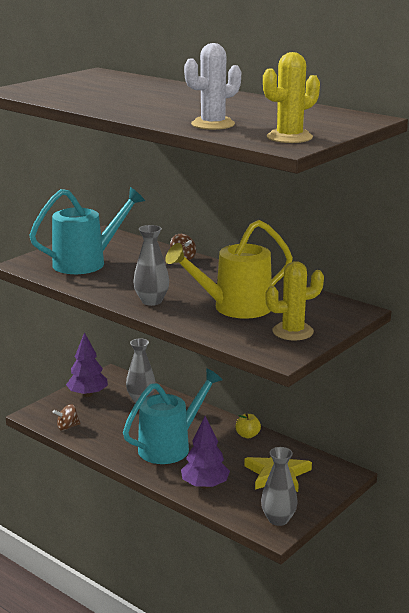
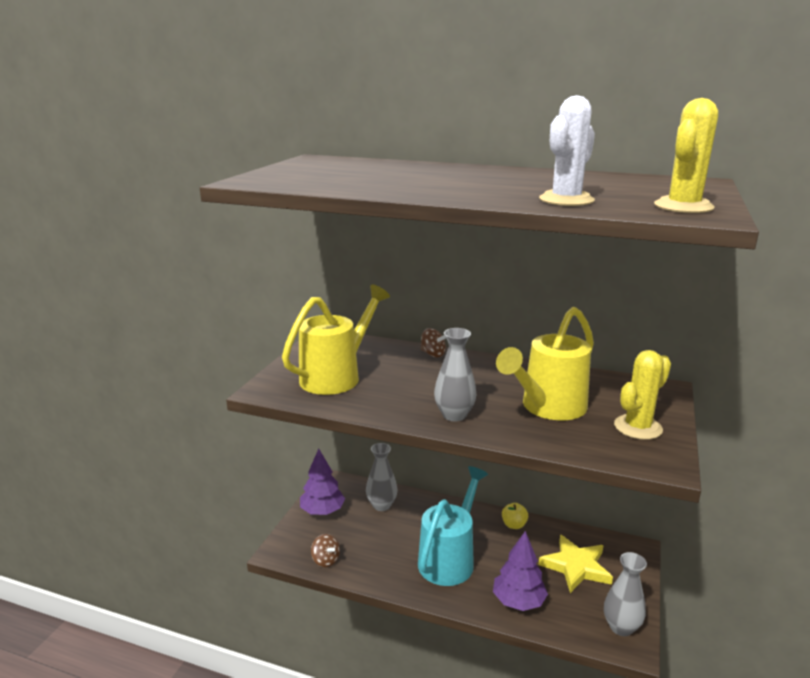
camera: 20 degrees left, 0 degrees up
turquoise watering can [29,187,145,274] -> yellow watering can [282,285,390,395]
brown spinning top [53,404,80,431] -> brown spinning top turned 90 degrees counterclockwise [311,534,340,567]

